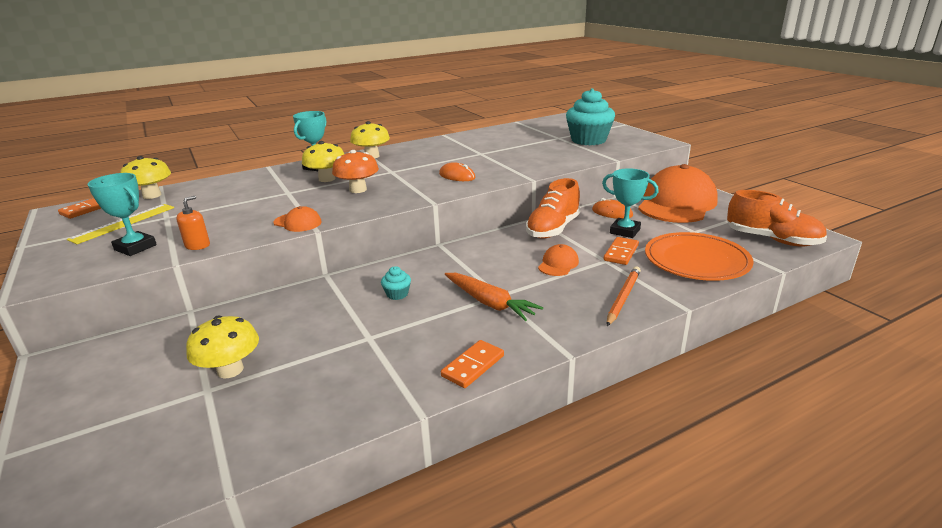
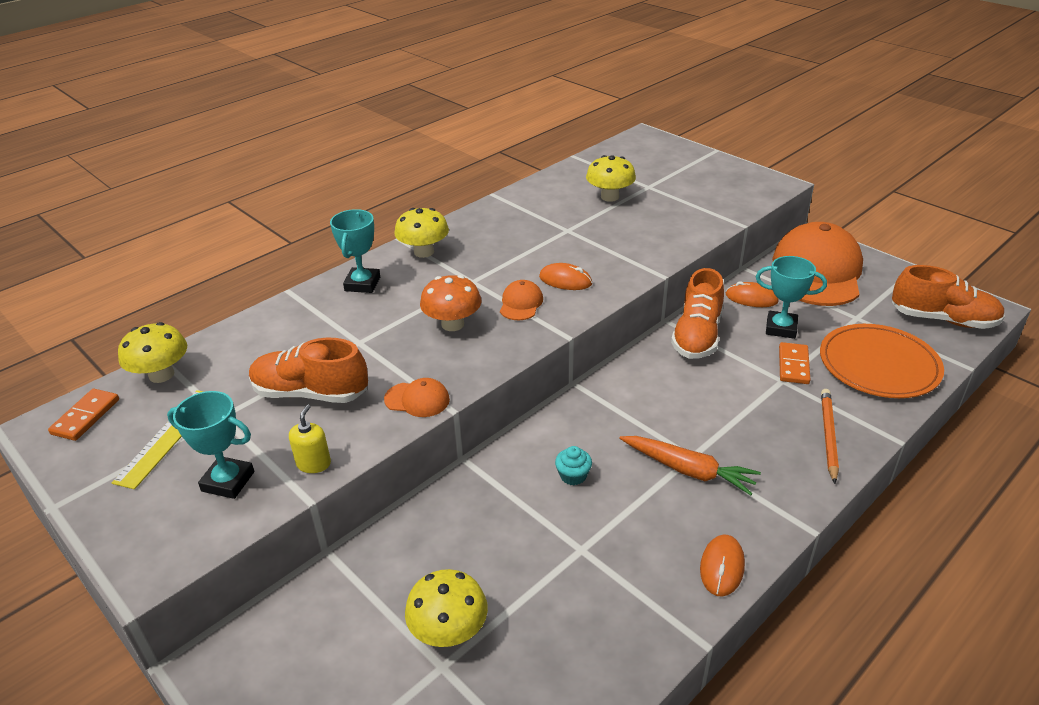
camera: 15 degrees left, 10 degrees up
orange soap dispenser [176,196,210,250] -> yellow soap dispenser [289,405,331,473]
yellow mushroom [302,141,344,182] -> yellow mushroom moved to [586,155,636,202]
orange domino [441,340,504,388] -> orange mouse [700,534,745,597]
orange cap [538,244,579,276] -> orange cap moved to [500,280,543,320]
turquoise cupcake [566,88,615,145] -> none
none -> orange shoe [249,338,368,403]

